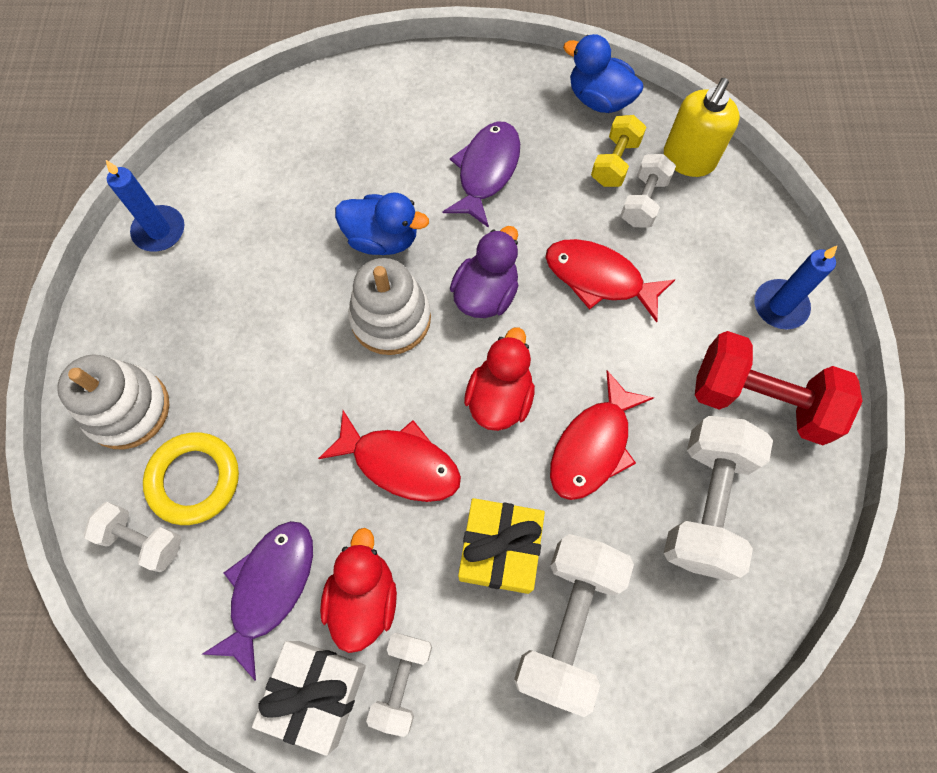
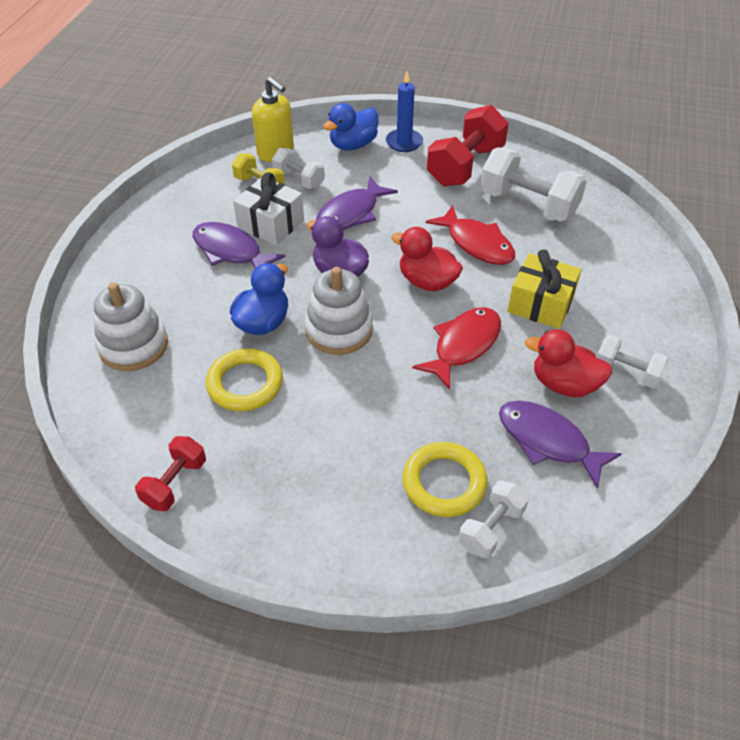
camera: 75 degrees left, 20 degrees down
white stacking toy [57,354,169,450] -> white stacking toy moved to [94,282,168,371]
blue candle [106,160,184,251] -> red dumbbell [135,436,206,511]
white gift [252,641,366,756] -> white gift moved to [233,172,304,245]
white dumbbell [514,534,634,717] -> none
red fish [546,239,676,323] -> purple fish [316,176,398,230]
blue duck [563,34,644,113] -> blue duck moved to [323,103,378,150]
none -> yellow ring [206,348,283,412]

